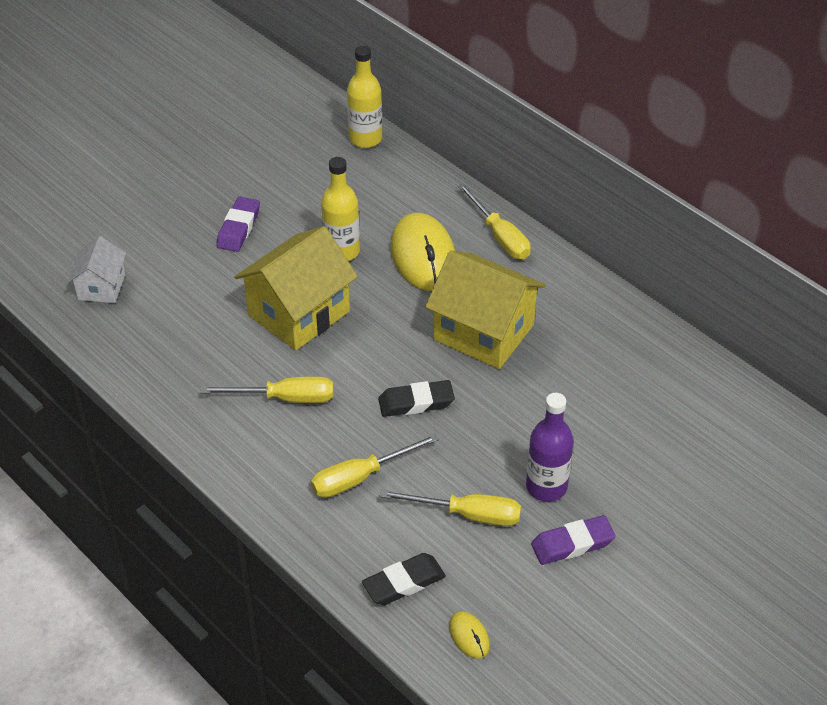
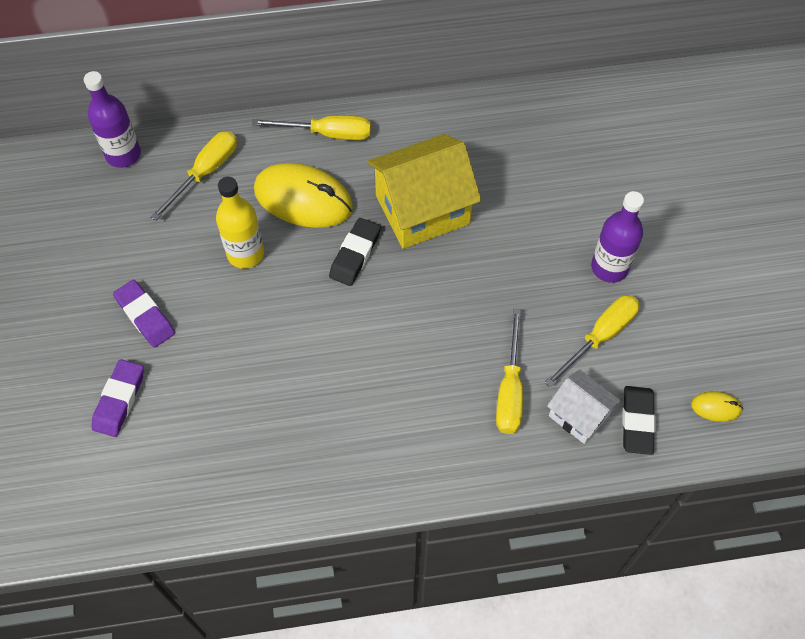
camera: 55 degrees left, 15 degrees up
white house [68,236,126,303] -> white house moved to [547,369,621,444]
yellow screwdriver [200,376,333,403] -> yellow screwdriver moved to [150,131,237,221]
yellow house [234,226,358,350] -> none
yellow bottle [347,46,382,148] -> purple bottle [84,71,141,168]
black eraser [378,380,455,417] -> black eraser moved to [329,218,381,286]
purple eraser [531,515,616,565] -> purple eraser moved to [92,359,144,437]

